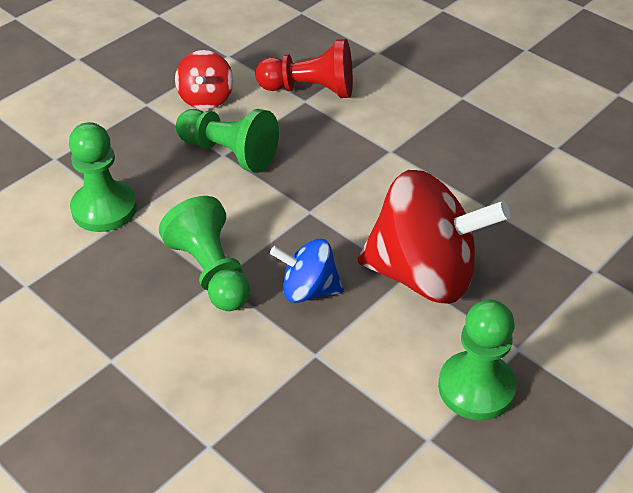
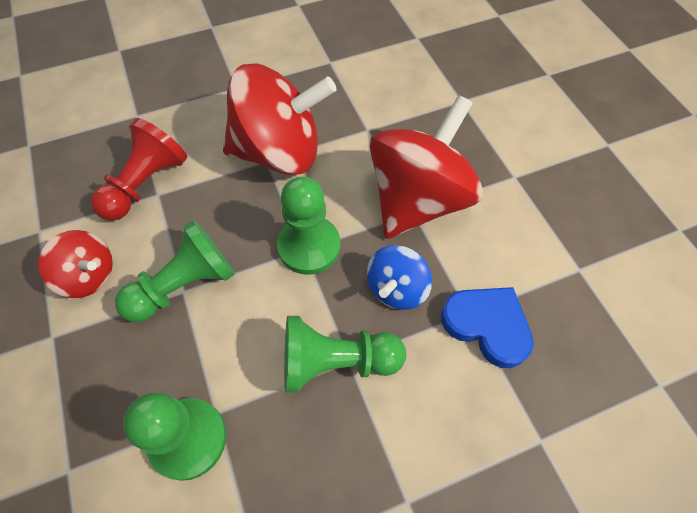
camera: 65 degrees left, 15 degrees up
green pawn [438,300,517,420] -> green pawn moved to [277,177,340,275]
none -> red spinning top [223,63,336,175]
none -> blue heart [441,287,534,368]

